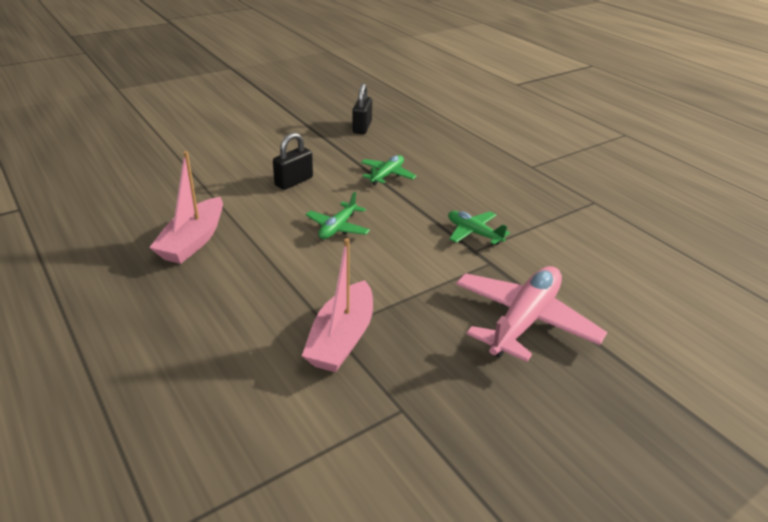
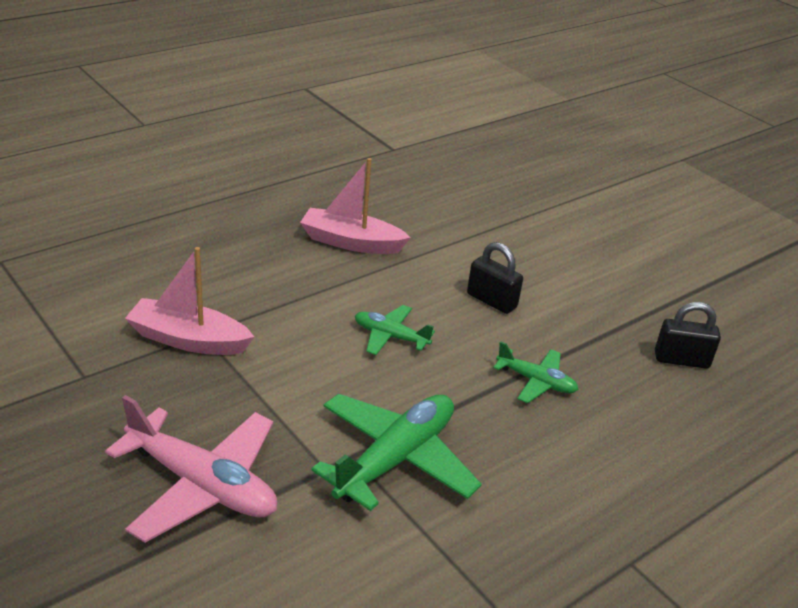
camera: 85 degrees right, 0 degrees up
green plane [448,211,510,245] -> green plane [312,394,482,511], size x1.84

